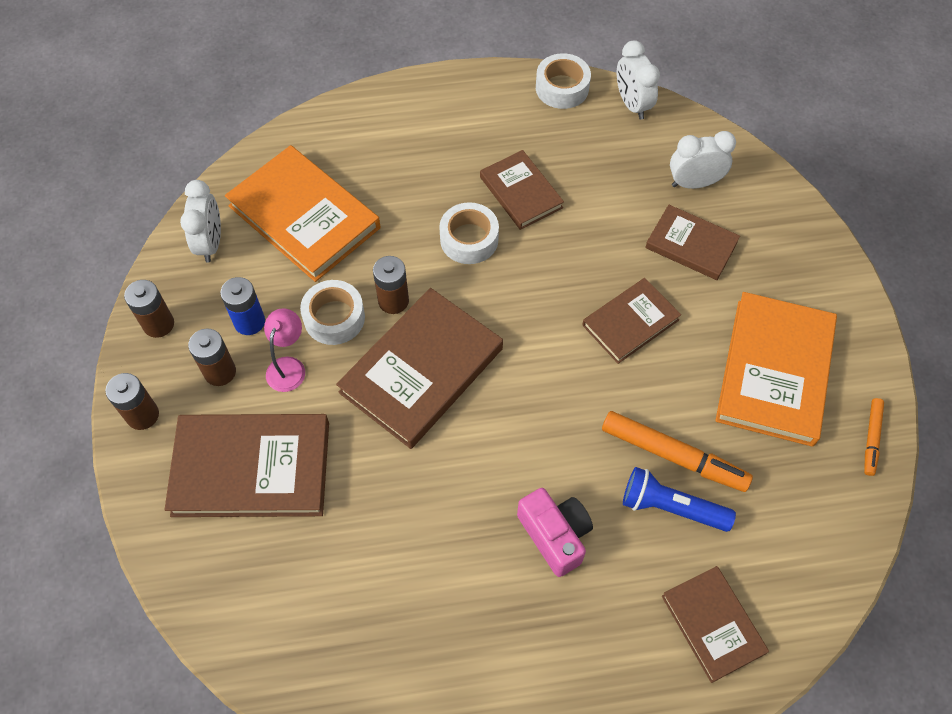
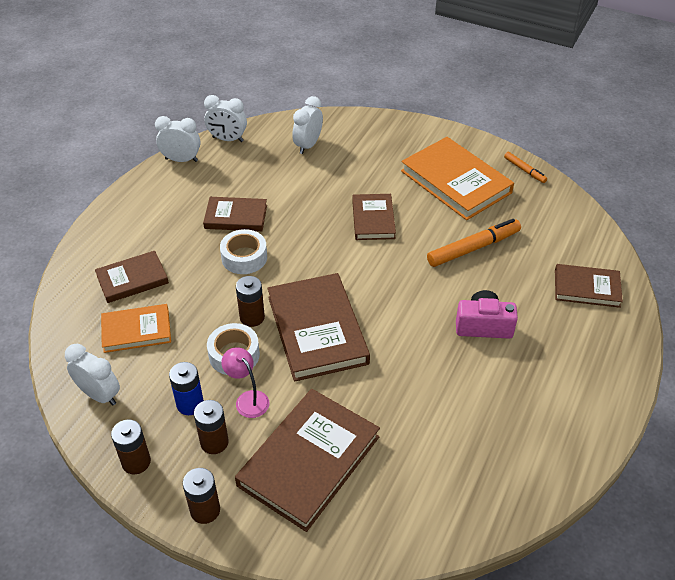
camera: 55 degrees left, 15 degrees down
orange book [225,145,380,282] -> orange book [101,304,171,353], size x0.59
white tape [536,53,591,109] -> white clock [155,116,200,162]
blue flashlight [623,467,736,532] -> none
brown book [645,205,740,280] -> brown book moved to [95,251,169,303]

